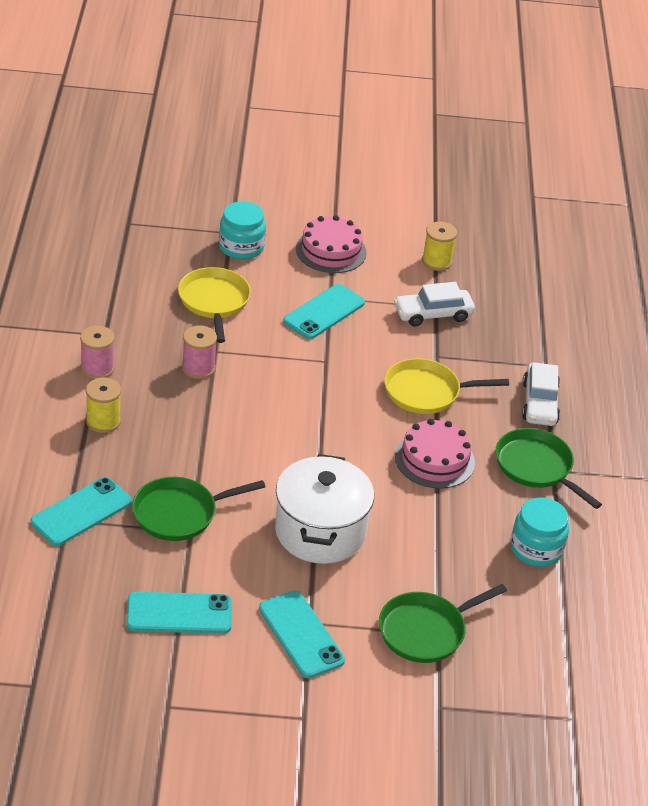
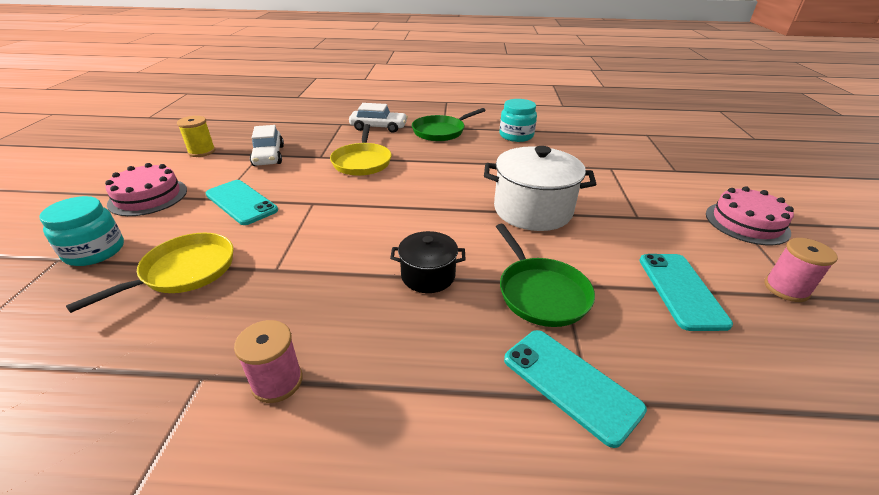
camera: 85 degrees left, 5 degrees down
yellow spool [86,377,121,433] -> none
yellow pan [178,267,251,343] -> yellow pan turned 135 degrees clockwise [66,233,234,313]
pink spool [182,325,217,379] -> pink spool moved to [765,238,838,302]
turquoise phone [259,591,345,678] -> none
green pan [379,584,507,663] -> none
pink cake [395,419,475,489] -> pink cake moved to [706,186,794,245]
none -> black pot [390,231,466,293]

